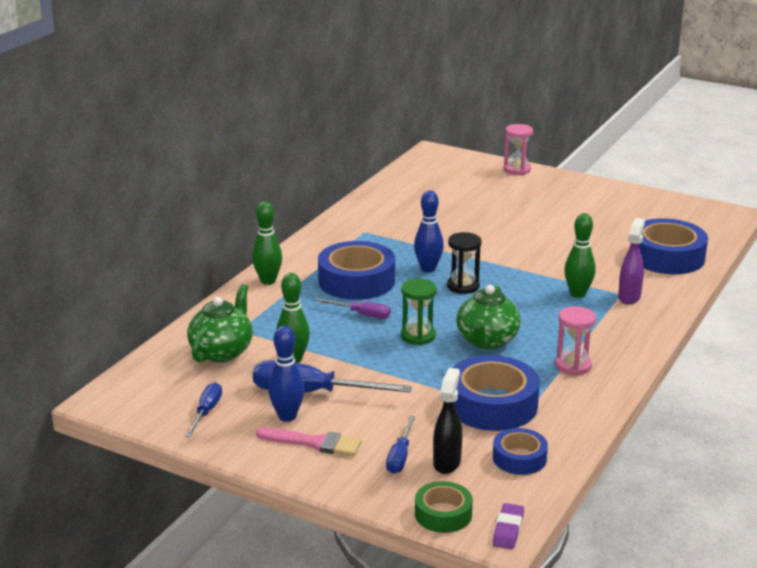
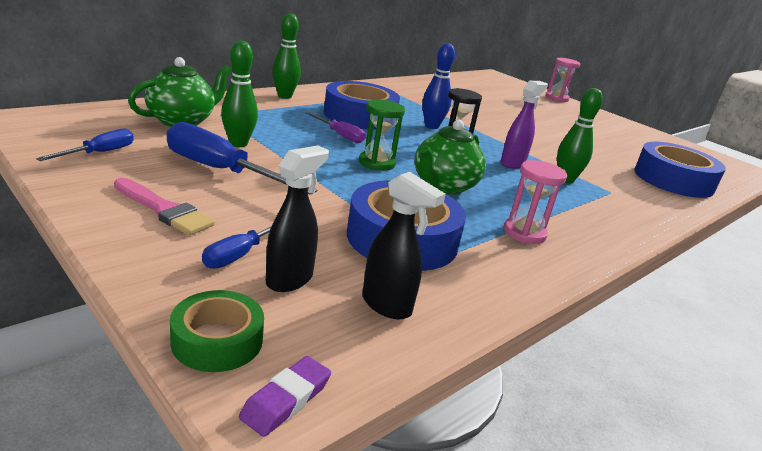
camera: 15 degrees right, 0 degrees up
blue bowling pin [268,326,304,422] -> none
blue tape [493,428,548,475] -> black spray bottle [362,172,446,319]
purple spray bottle [618,218,645,305] -> purple spray bottle moved to [501,81,548,169]

